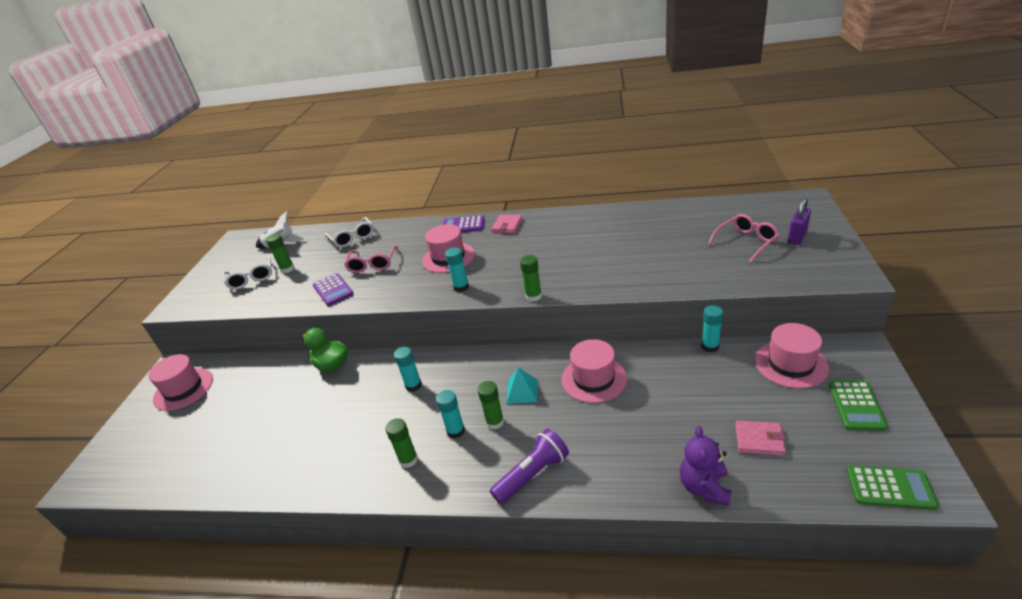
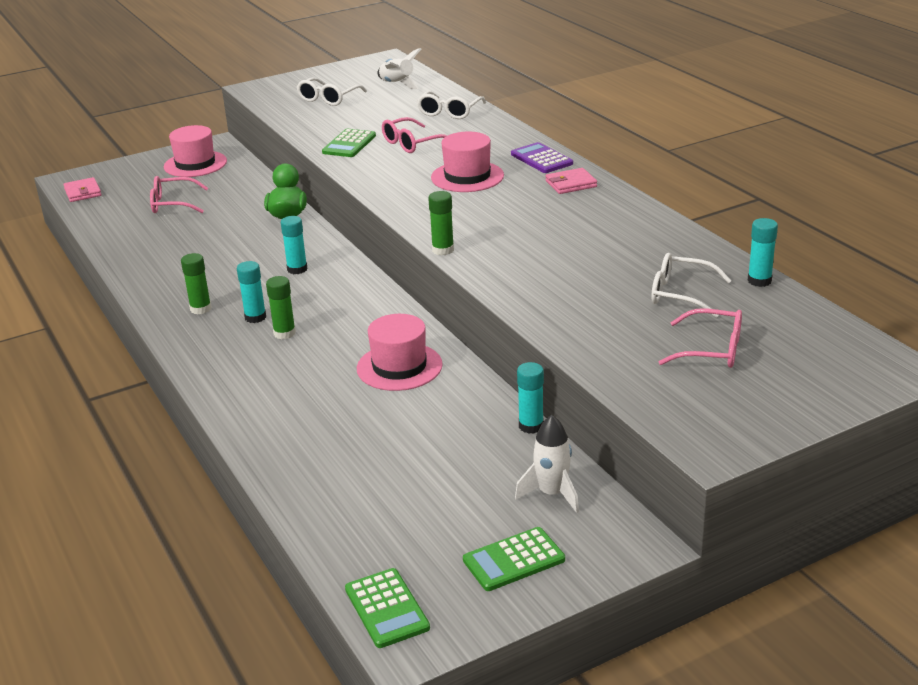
camera: 50 degrees right, 5 degrees down
green glue stick [266,234,294,273] -> none
purple calculator [313,273,354,306] -> green calculator [322,129,376,157]
turquoise glue stick [445,248,469,292] -> turquoise glue stick moved to [748,218,778,287]
purple flashlight [490,428,569,504] -> none
turquoise pyramid [507,368,538,404] -> none
purple teddy bear [680,426,731,506] -> none
pink wallet [735,420,786,456] -> pink wallet moved to [63,177,101,202]
pink hat [755,323,829,389] -> white rocket [515,415,579,513]
purple padlock [788,198,811,245] -> none
none -> pink glasses [150,176,208,213]
none -> white glasses [652,253,732,318]

